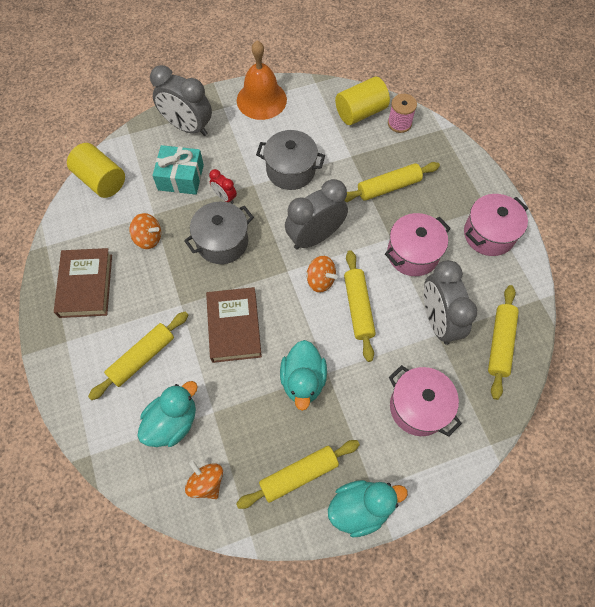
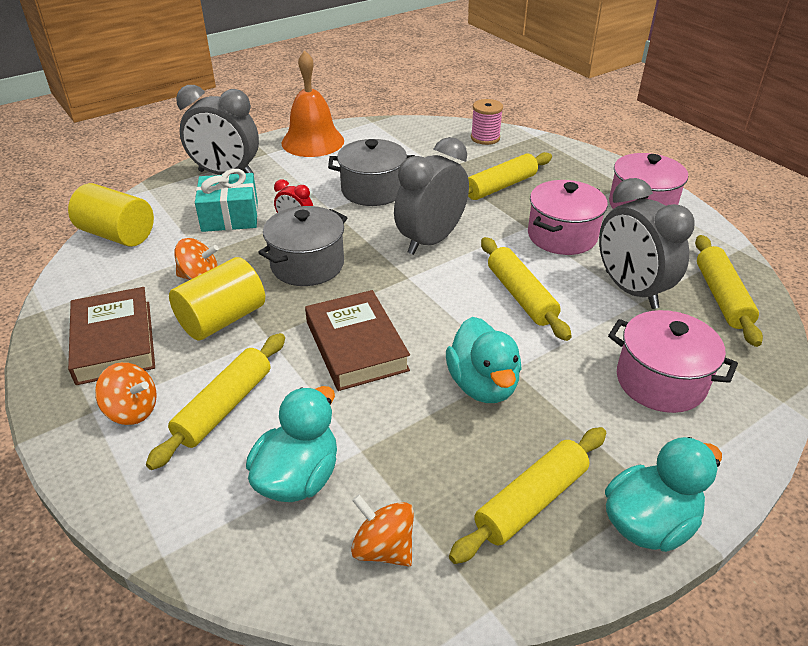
camera: 15 degrees left, 25 degrees down
orange spinning top [307,256,338,293] -> orange spinning top moved to [95,362,157,425]
yellow cylinder [335,77,390,125] -> yellow cylinder moved to [169,257,265,341]

